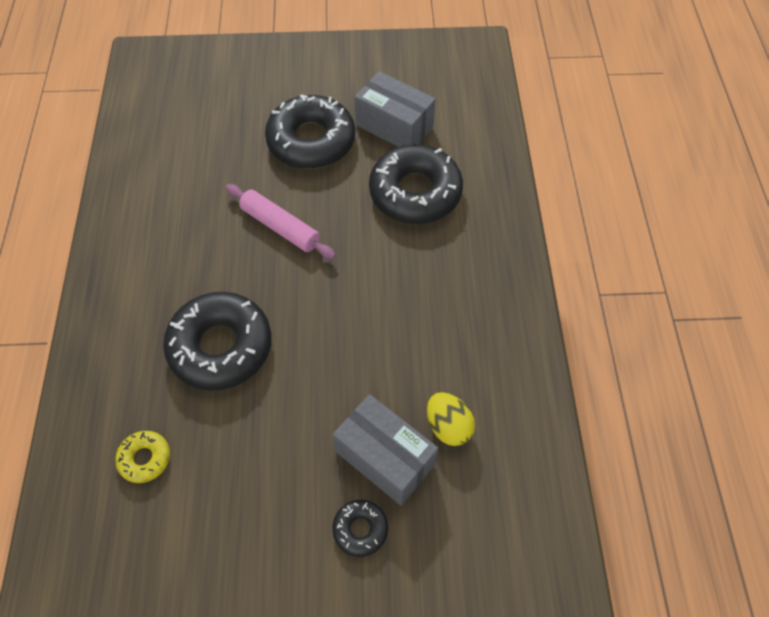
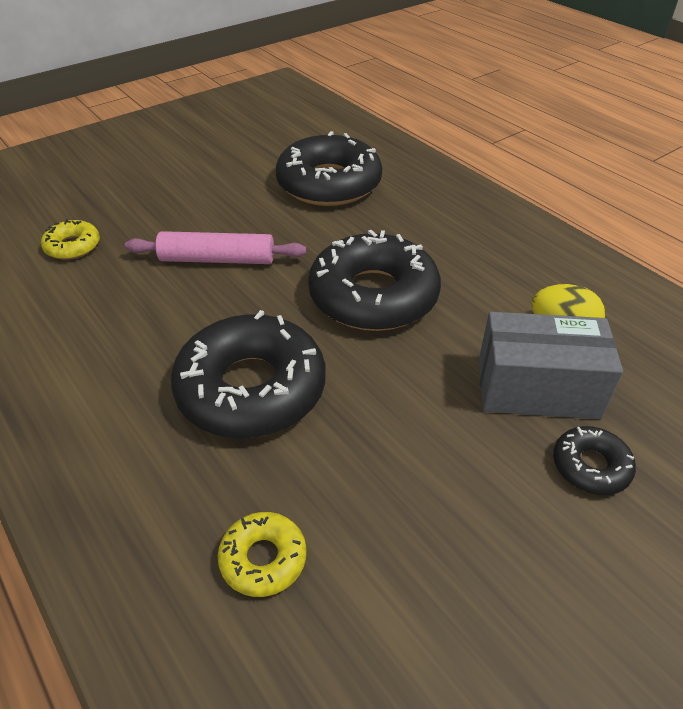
camera: 35 degrees left, 15 degrees down
black donut [265,94,355,169] -> black donut moved to [308,230,441,331]
grey box [355,71,436,147] -> none
none -> yellow donut [41,219,100,260]

